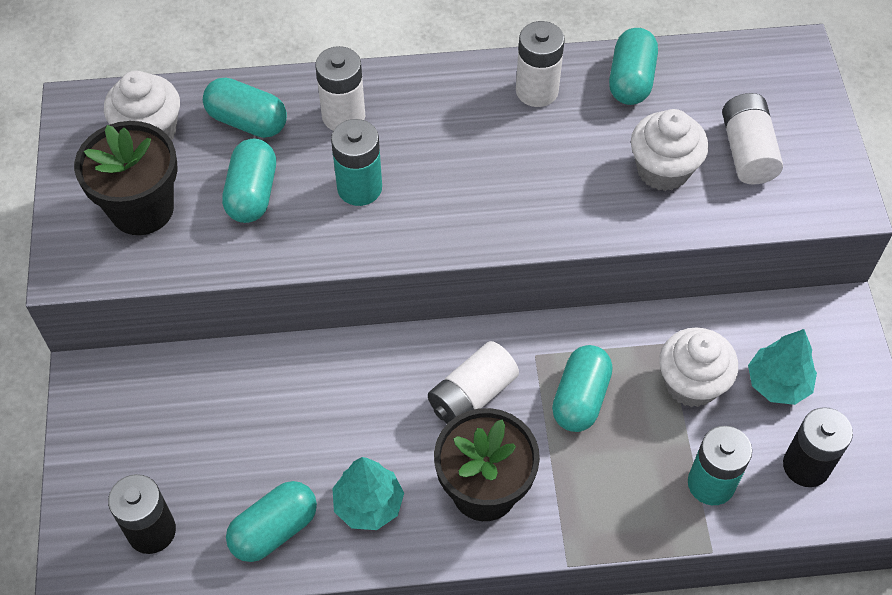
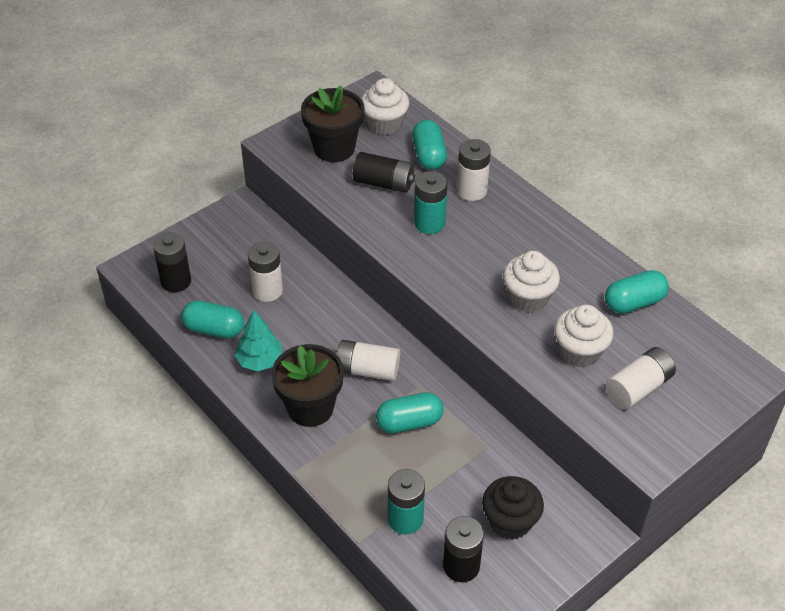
camera: 55 degrees right, 10 degrees down
turquoise capsule [222,139,276,223] -> black battery [353,152,415,193]
white battery [516,21,565,107] -> white battery moved to [248,241,283,302]
white cupcake [659,327,738,407] -> white cupcake moved to [503,251,560,313]
turquoise tree [748,329,817,405] -> black cupcake [482,476,544,540]

